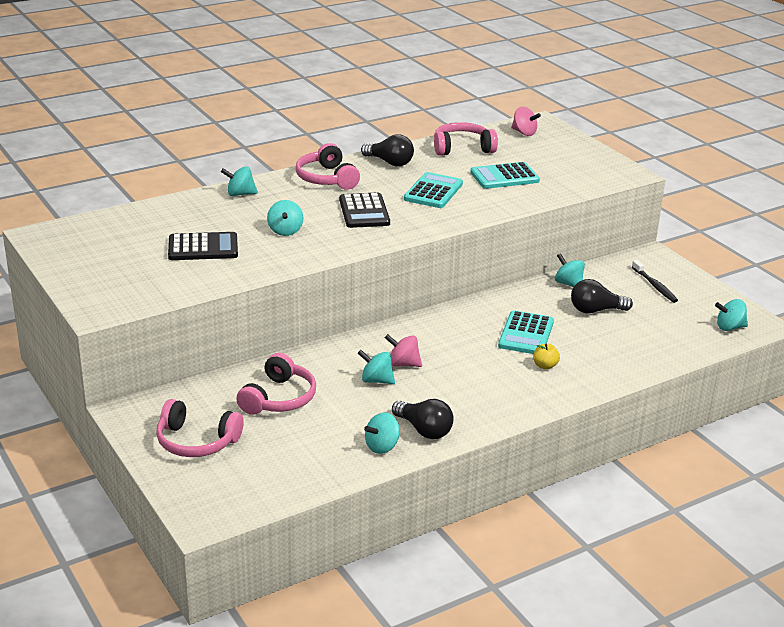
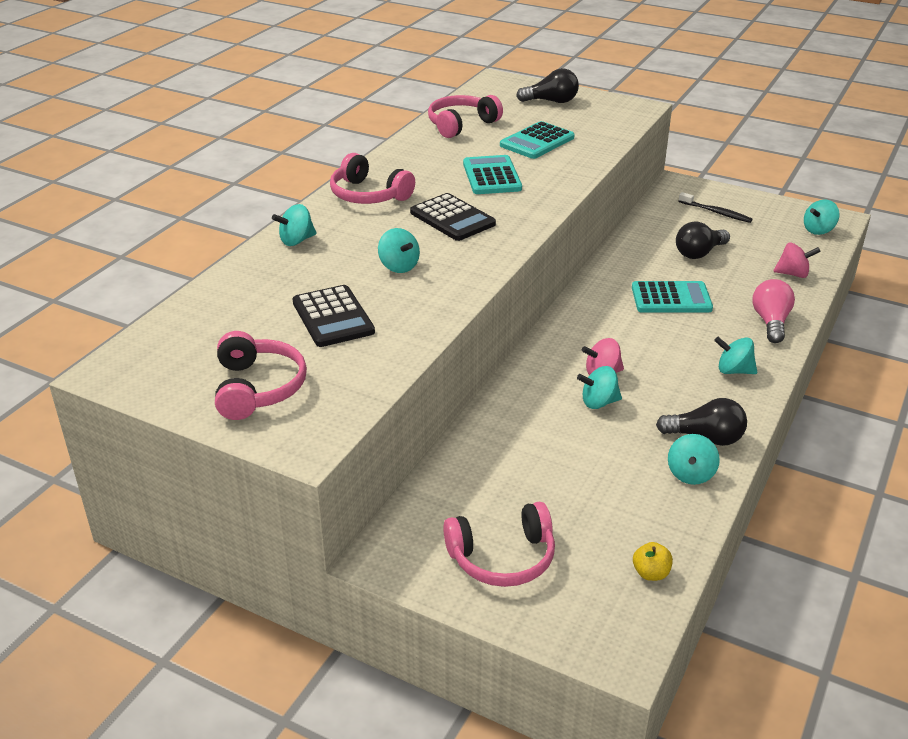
camera: 30 degrees left, 5 degrees up
black calculator [168,232,238,260] -> black calculator turned 105 degrees clockwise [292,285,375,347]
pink headphones [236,353,316,415] -> pink headphones moved to [215,331,307,420]
black light bulb [361,134,414,166] -> black light bulb moved to [516,68,579,103]
turquoise calculator [498,310,554,354] -> turquoise calculator turned 75 degrees counterclockwise [632,281,713,313]
pink spinning top [511,107,541,136] -> pink spinning top moved to [773,243,821,278]
yellow apple [533,344,560,370] -> yellow apple moved to [633,542,673,581]
turquoise spinning top [555,253,585,287] -> turquoise spinning top moved to [714,337,757,374]
none -> pink light bulb [753,279,795,343]

